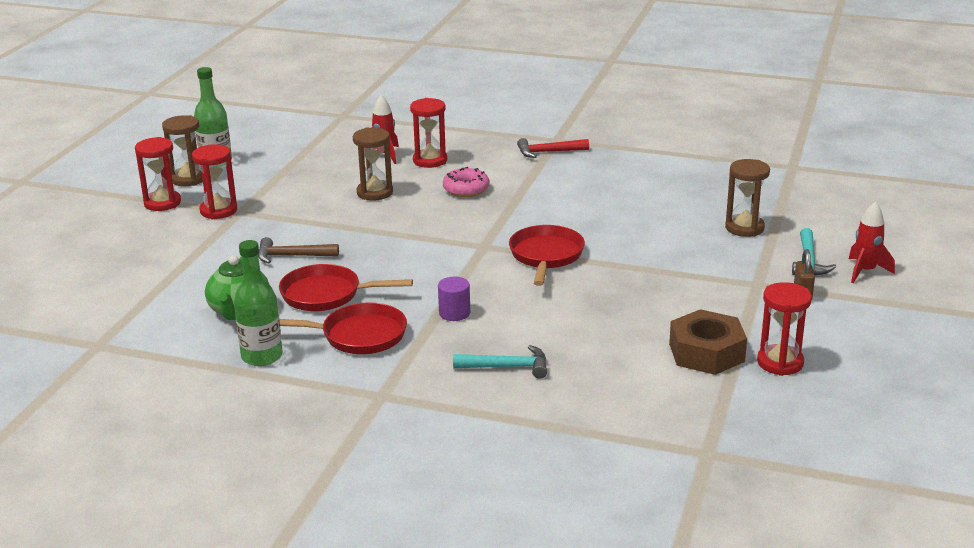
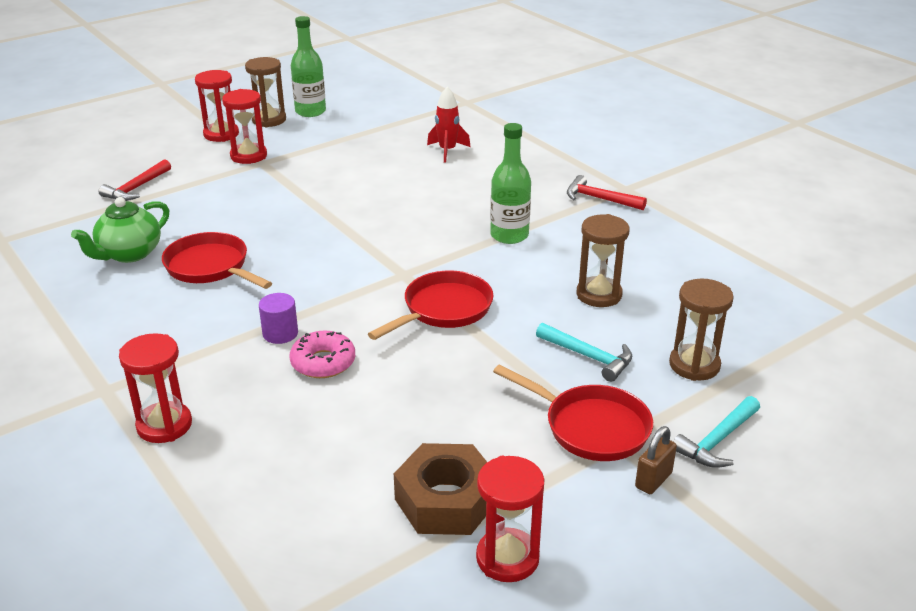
camera: 35 degrees right, 5 degrees up
green bottle [234,240,283,366] -> green bottle moved to [490,123,531,244]
brown hammer [258,237,339,263] -> none
red pan [279,302,407,354] -> red pan moved to [493,364,653,461]
brown hourglass [353,128,393,200] -> brown hourglass moved to [576,214,630,307]
red hourglass [410,98,447,168] -> red hourglass moved to [119,333,192,443]
pink donut [443,167,490,197] -> pink donut moved to [290,331,355,378]
turquoise hammer [453,345,547,379] -> turquoise hammer moved to [536,323,632,382]
red rocket [849,202,895,283] -> none
none -> red hammer [99,159,171,201]

